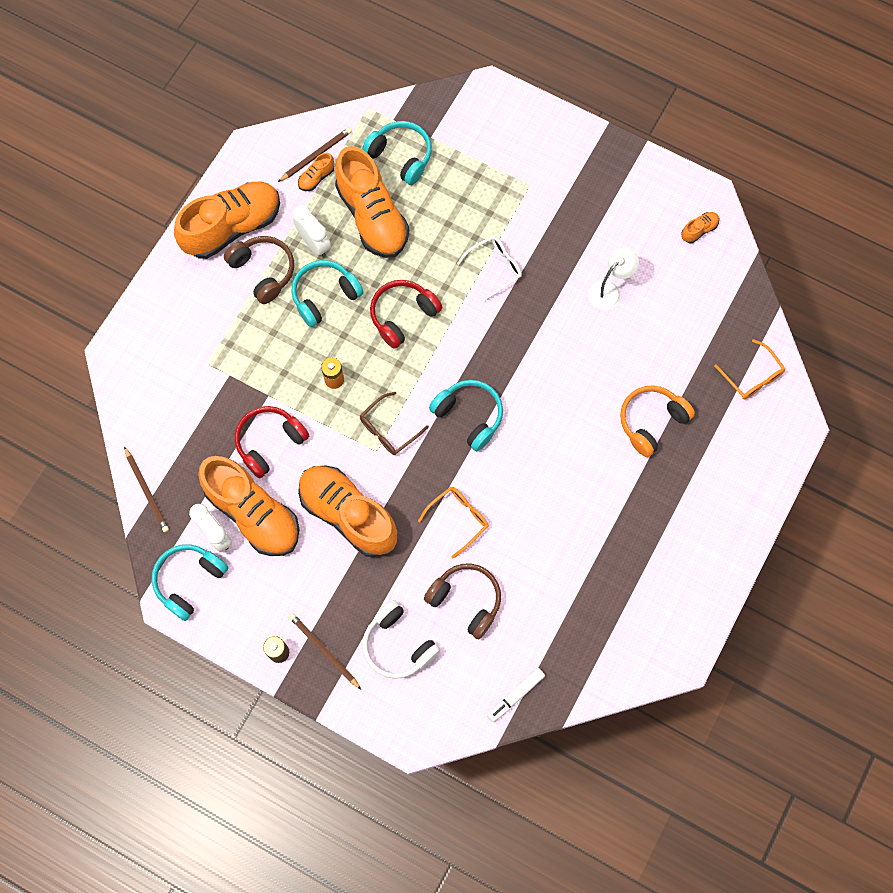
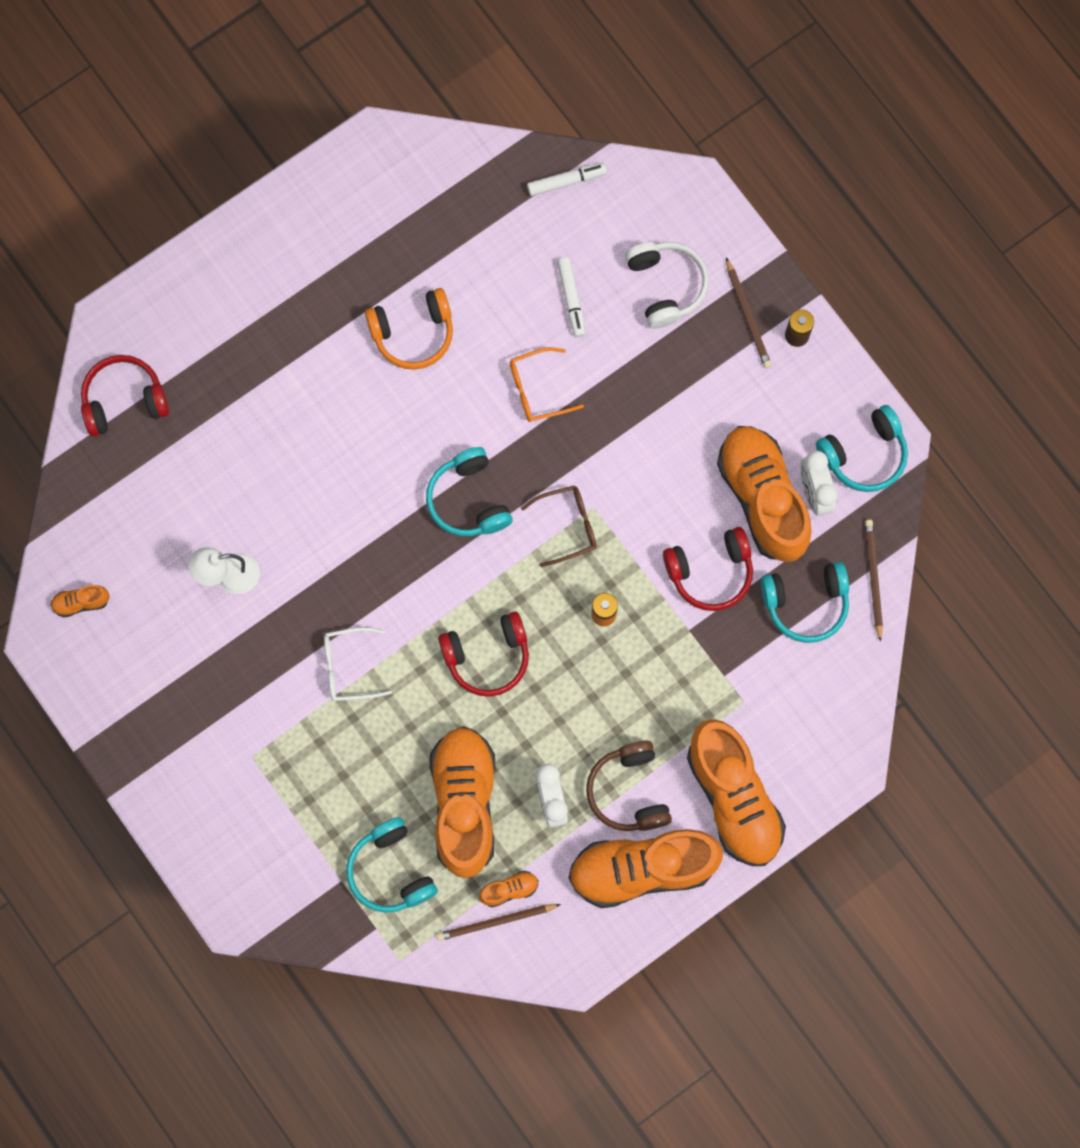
camera: 155 degrees left, 5 degrees up
turquoise headphones [291,260,363,327] -> turquoise headphones moved to [761,562,849,643]
orange shoe [298,465,397,557] -> orange shoe moved to [687,719,786,866]
brown headphones [424,564,501,639] -> white marker [557,257,586,337]
orange headphones [620,385,695,457] -> orange headphones moved to [365,288,453,370]
orange glasses [714,339,785,399] -> red headphones [81,355,169,437]

